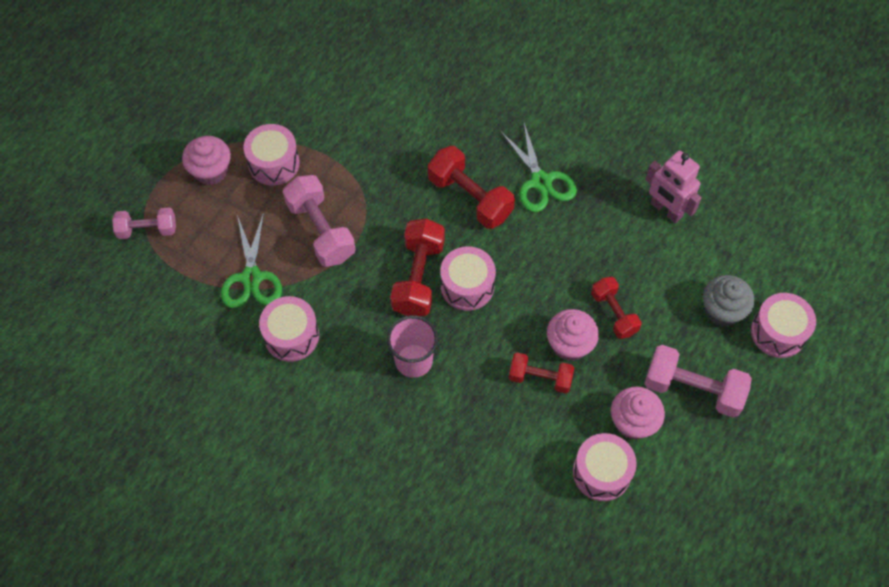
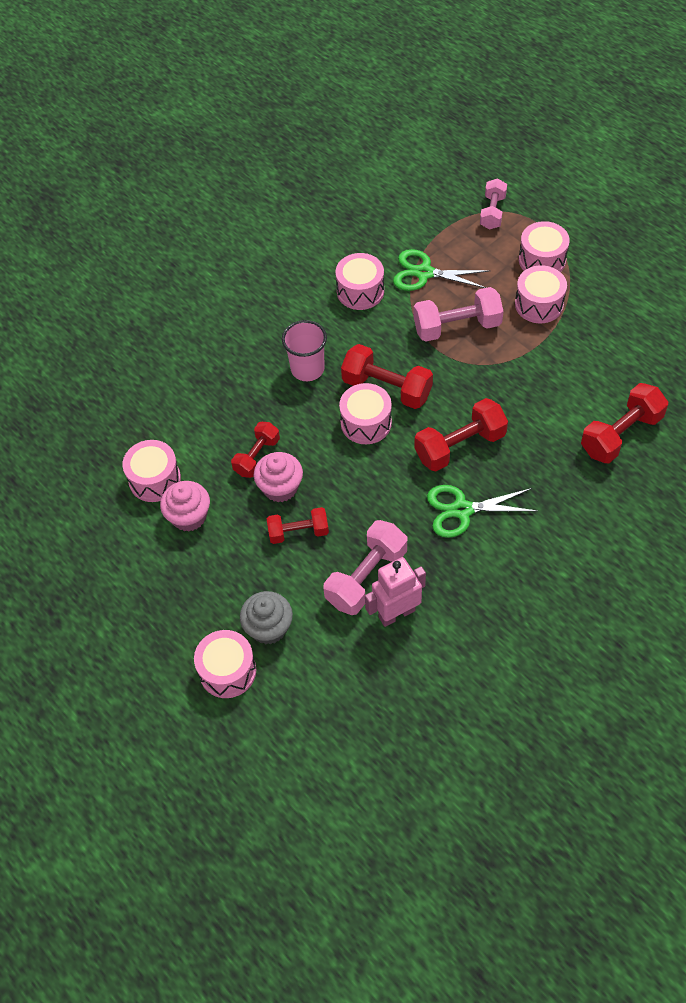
camera: 110 degrees right, 5 degrees down
pink cupcake [182,136,231,185] -> pink drum [519,221,570,272]
pink dumbbell [644,345,752,418] -> pink dumbbell moved to [324,520,407,615]
none -> red dumbbell [581,383,668,463]

